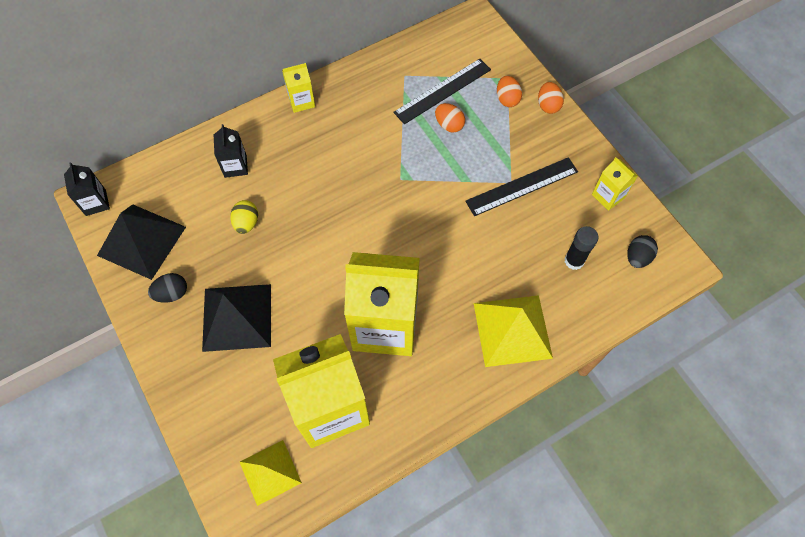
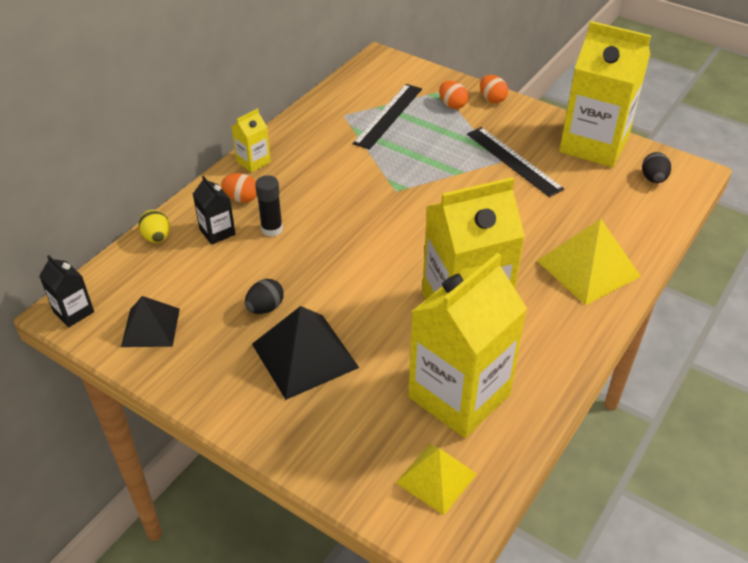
camera: 25 degrees left, 20 degrees down
black pyramid [97,204,186,280] -> black pyramid [121,296,180,347], size x0.65
black egg [148,273,187,303] -> black egg moved to [245,279,284,314]
yellow egg [230,200,258,234] -> yellow egg moved to [139,210,170,243]
orange egg [435,103,465,133] -> orange egg moved to [221,173,257,203]
black ruler [465,157,578,216] -> black ruler turned 75 degrees counterclockwise [467,127,564,197]
black glue stick [564,226,598,270] -> black glue stick moved to [255,175,283,237]
yellow carton [592,157,638,211] -> yellow carton [559,21,651,167], size x2.28

